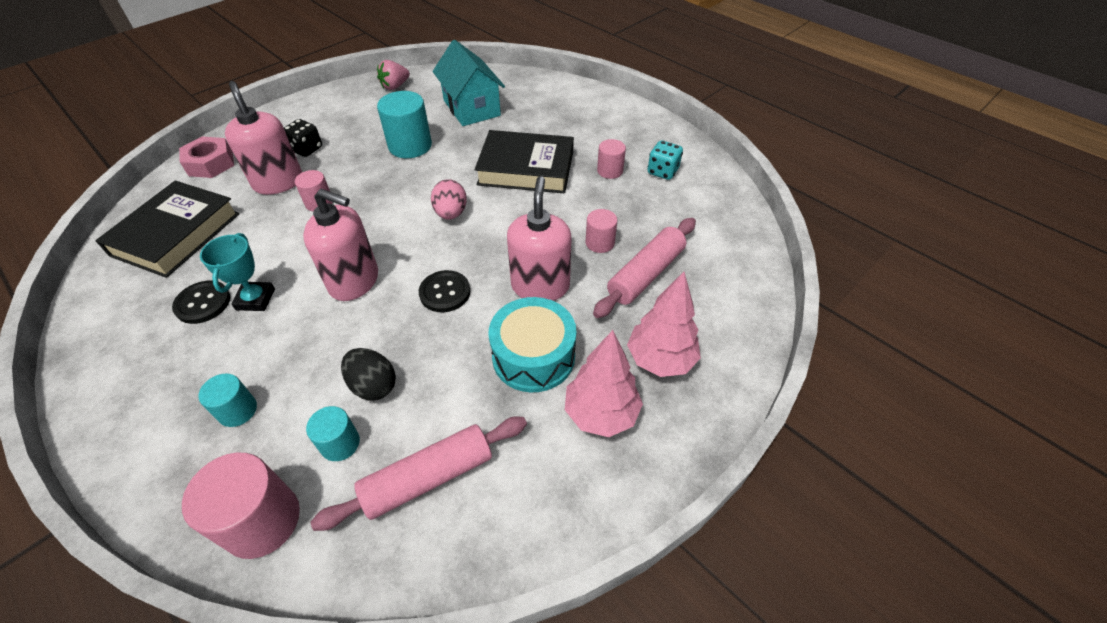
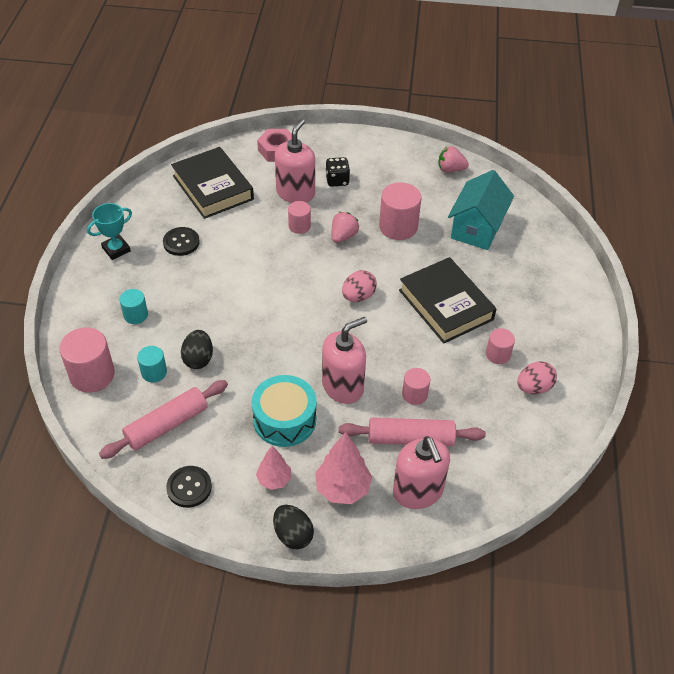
camera: 50 degrees right, 0 degrees up
black book [95,180,240,278] -> black book turned 75 degrees clockwise [171,147,254,219]
turquoise trophy [200,233,275,311] -> turquoise trophy moved to [87,203,132,260]
pink soap dispenser [303,189,378,301] -> pink soap dispenser moved to [393,436,450,509]
pink rolling pin [310,417,527,531] -> pink rolling pin turned 60 degrees counterclockwise [99,380,228,459]
turquoise cylinder [377,91,432,158] -> pink cylinder [379,182,421,240]
black button [419,270,470,312] -> black button moved to [166,466,212,508]
pink tree [565,330,643,437] -> pink tree [256,446,291,490], size x0.63
turquoise dice [648,141,683,180] -> pink egg [517,361,557,394]
none -> black egg [273,505,314,549]
none -> pink strawberry [332,212,359,243]

